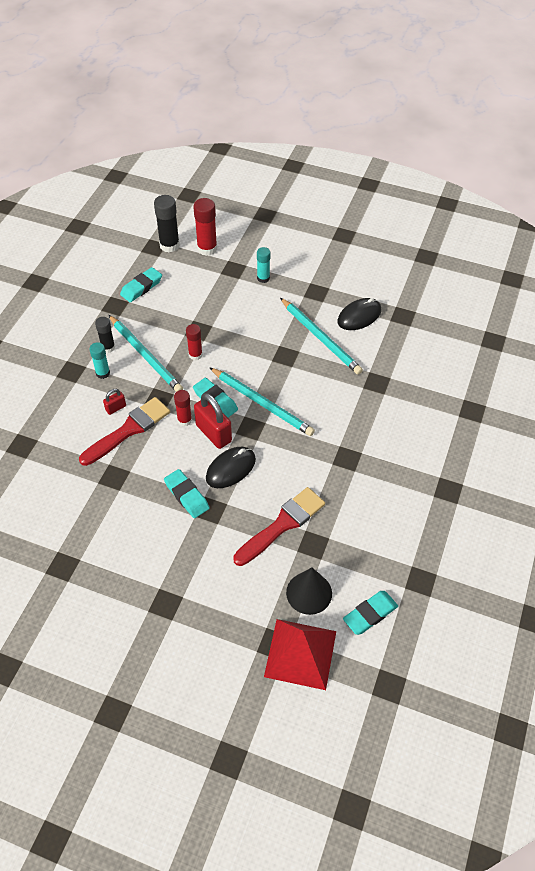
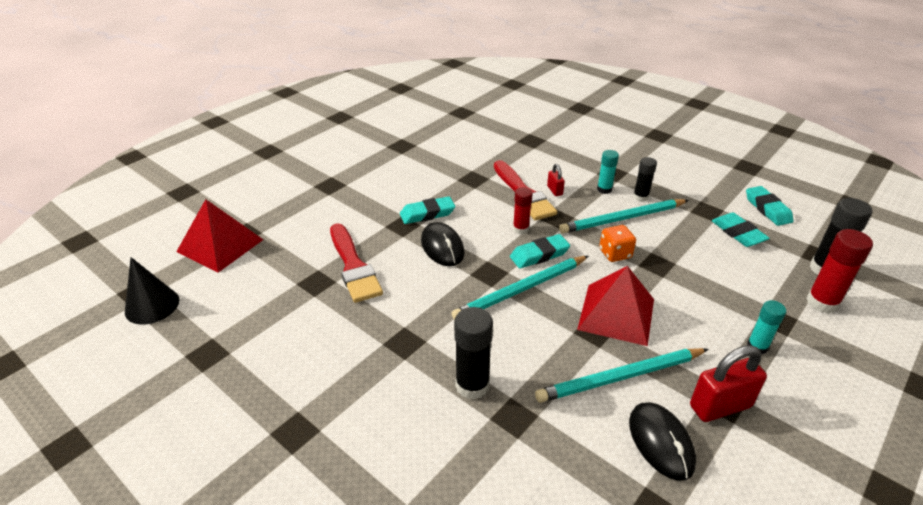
camera: 110 degrees right, 15 degrees down
red glue stick [186,324,203,360] -> orange dice [599,225,636,262]
red padlock [194,393,232,449] -> red padlock moved to [690,345,767,422]
black cone [286,568,332,615] -> black cone moved to [125,257,179,324]
turquoise eraser [343,591,398,635] -> turquoise eraser moved to [746,186,794,226]
none -> black glue stick [454,307,493,400]
none -> red pyramid [577,266,654,346]

